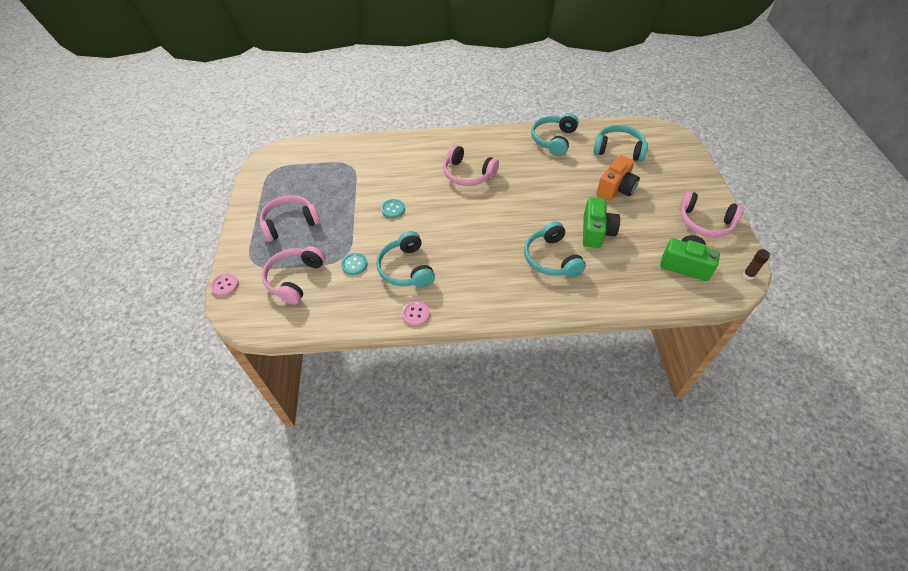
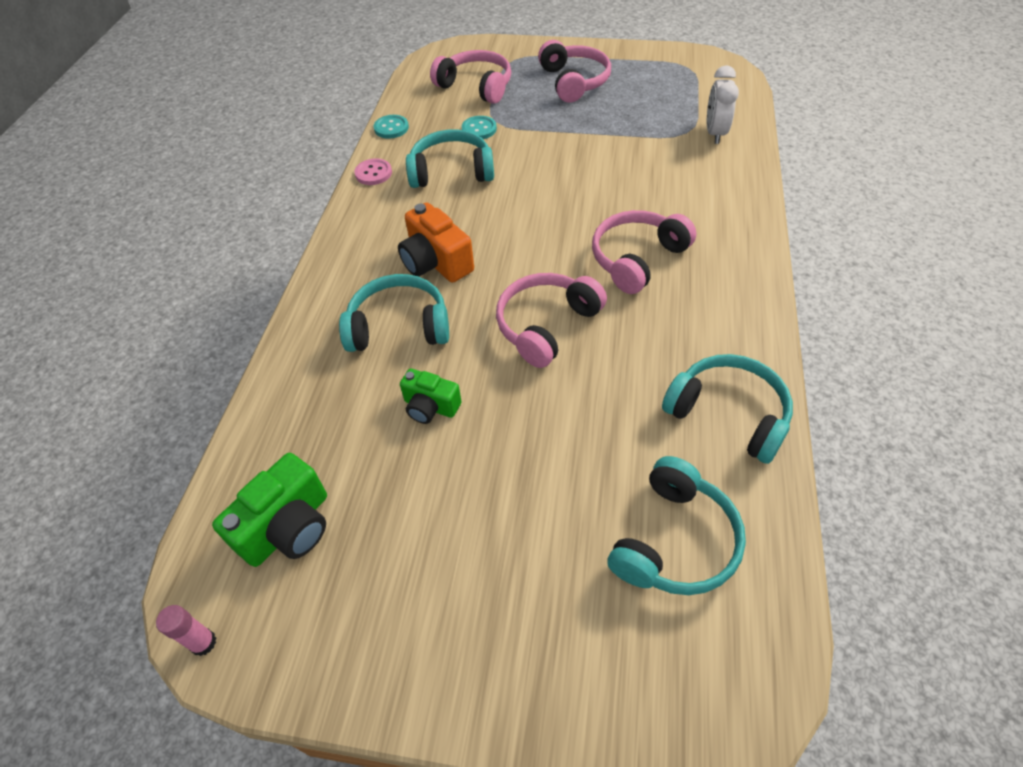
camera: 105 degrees right, 0 degrees up
pink button [210,273,239,296] -> none
turquoise button [381,199,405,218] -> turquoise button moved to [374,115,409,139]
green camera [583,198,620,248] -> green camera [400,369,462,424], size x0.64
orange camera [596,155,640,201] -> orange camera moved to [398,203,474,283]
pink headphones [679,191,744,237] -> pink headphones moved to [496,273,607,368]
brown glue stick [743,249,770,280] -> pink glue stick [156,605,216,656]
none -> white clock [707,65,739,144]

